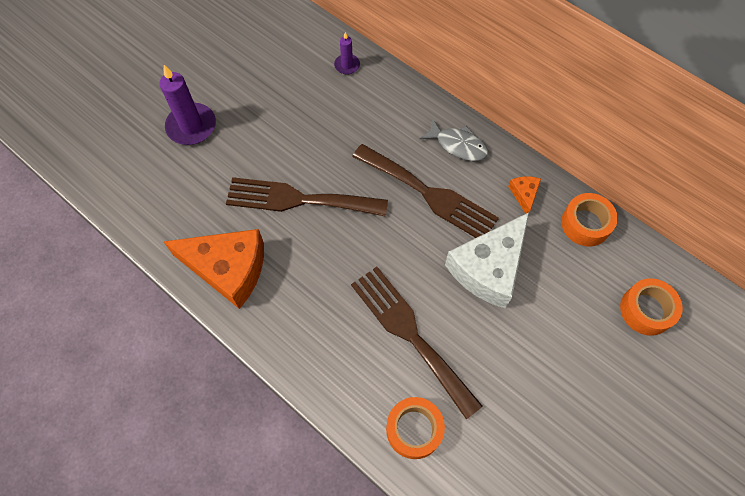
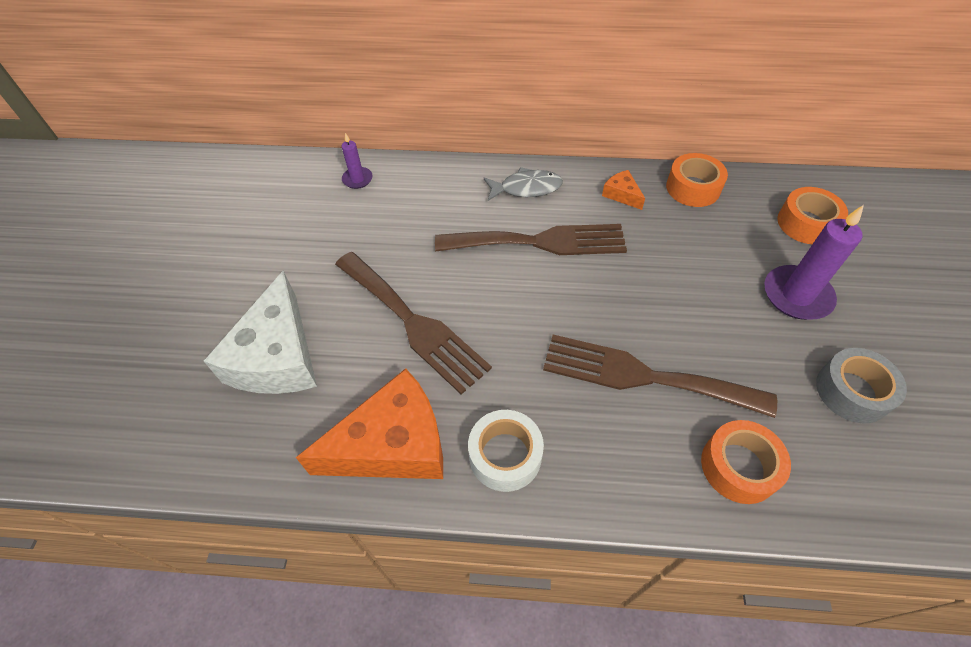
camera: 35 degrees left, 10 degrees down
purple candle [159,65,216,145] -> purple candle moved to [764,205,864,320]
brown fork [226,177,388,217] -> brown fork turned 105 degrees counterclockwise [335,252,492,394]
white cheese [445,213,529,308] -> white cheese moved to [204,271,317,394]
none -> white tape [468,410,544,492]
none -> grey tape [816,348,907,423]

